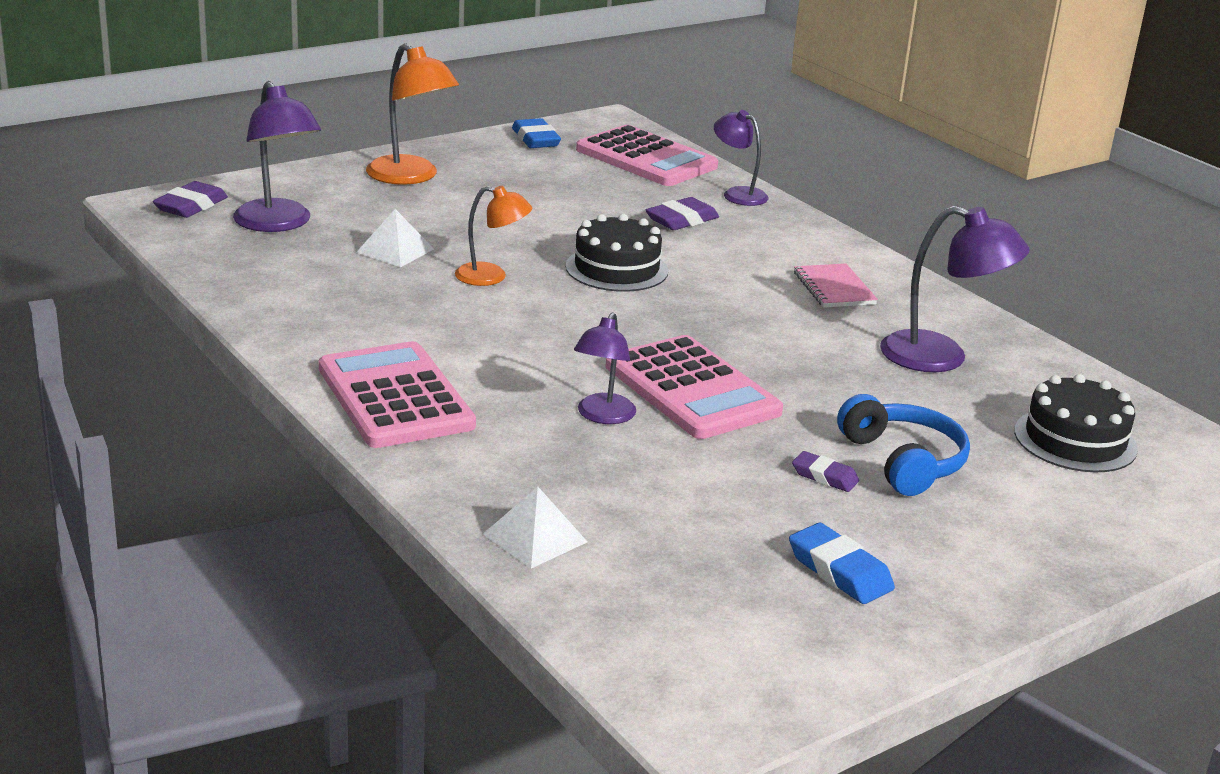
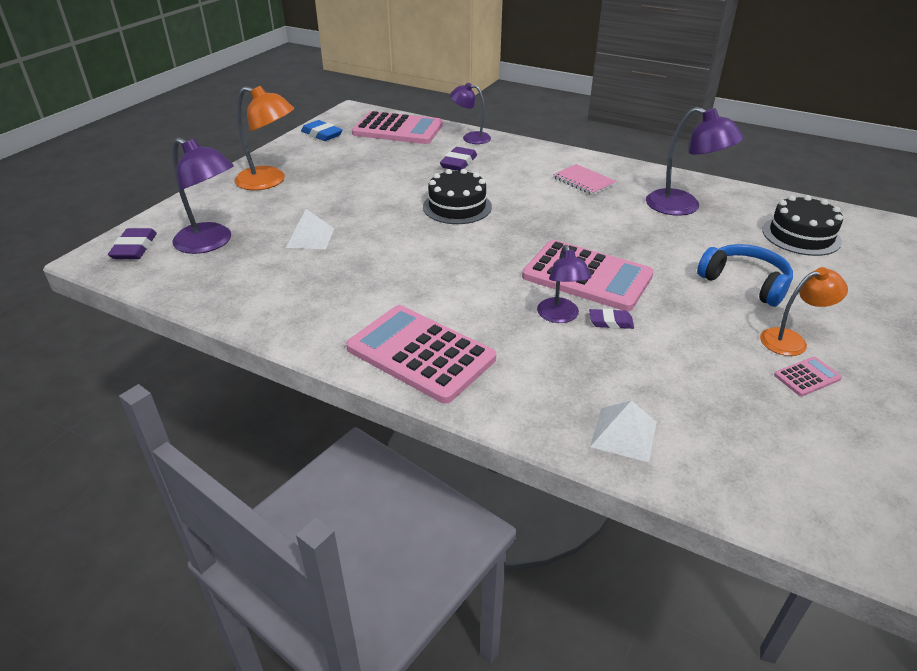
camera: 25 degrees left, 10 degrees up
orange lamp [455,186,533,286] -> orange lamp moved to [760,267,848,356]
blue eraser [789,523,895,604] -> pink calculator [774,357,842,396]
purple eraser [792,451,859,492] -> purple eraser moved to [589,309,634,329]
purple lamp [880,206,1030,372] -> purple lamp turned 45 degrees clockwise [646,107,744,216]

